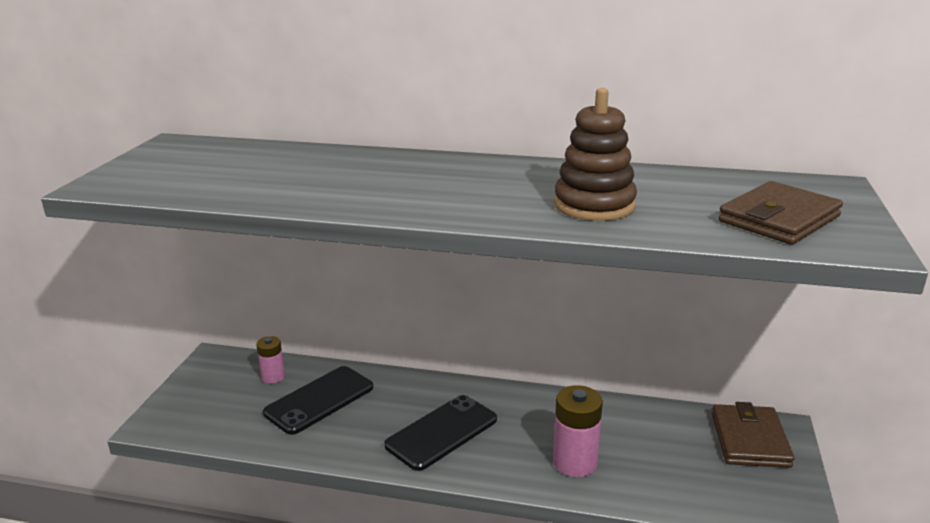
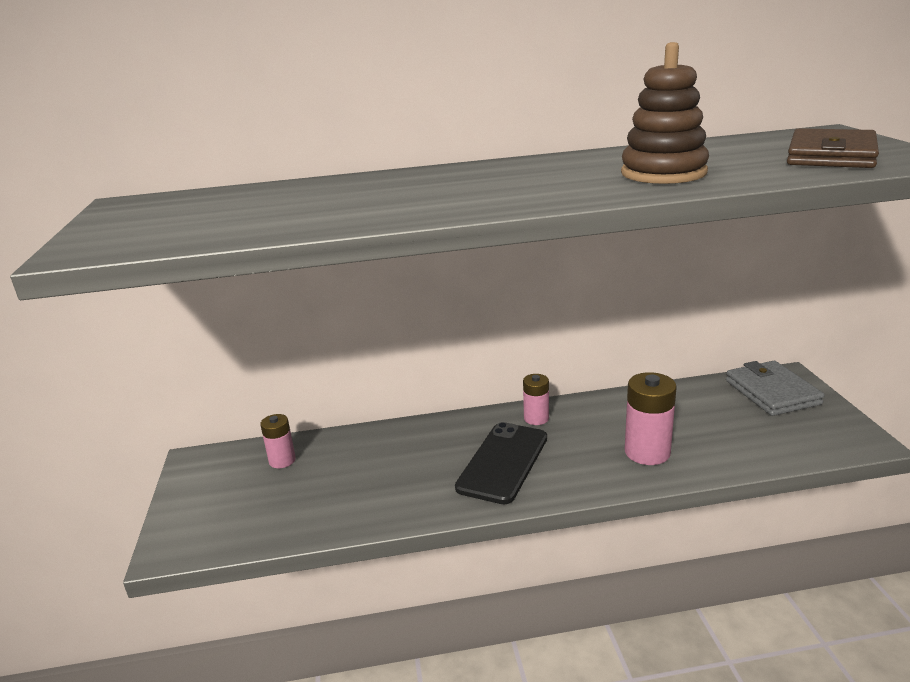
camera: 20 degrees left, 0 degrees up
black phone [263,366,373,435] -> none
brown wallet [712,402,794,468] -> grey wallet [726,361,825,416]
none -> pink battery [523,374,549,425]

